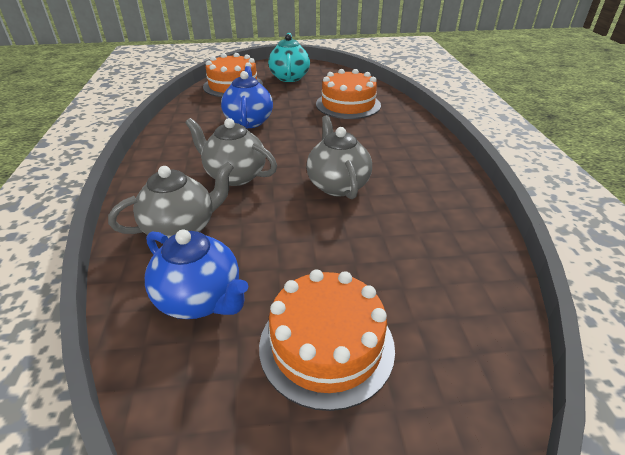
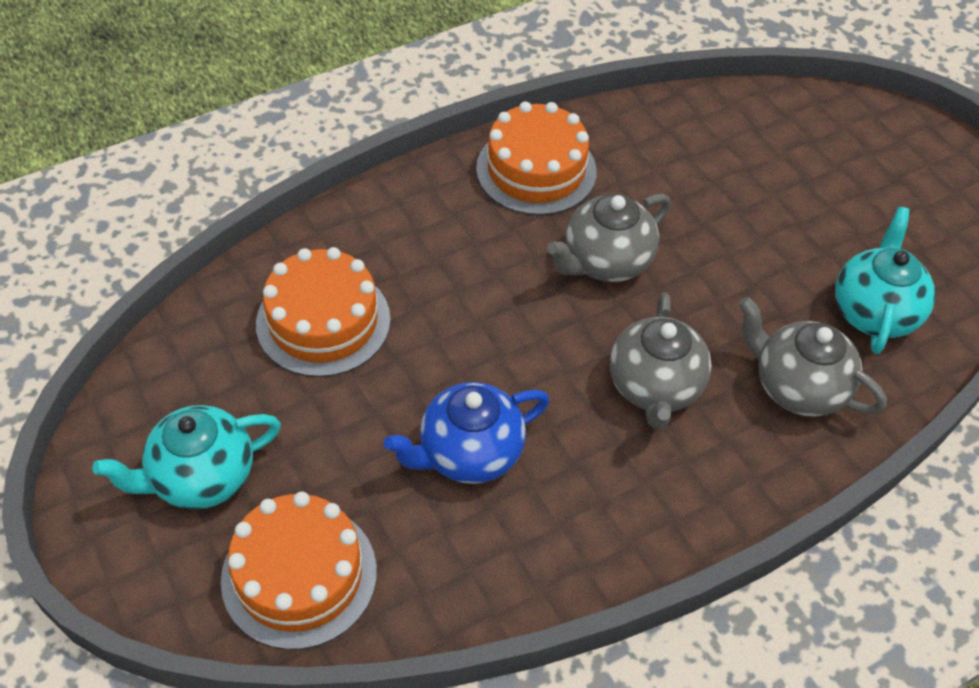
camera: 115 degrees left, 15 degrees up
blue teapot [145,229,248,319] -> turquoise teapot [835,207,935,354]
orange cake [259,270,395,411] -> orange cake moved to [476,101,597,215]

